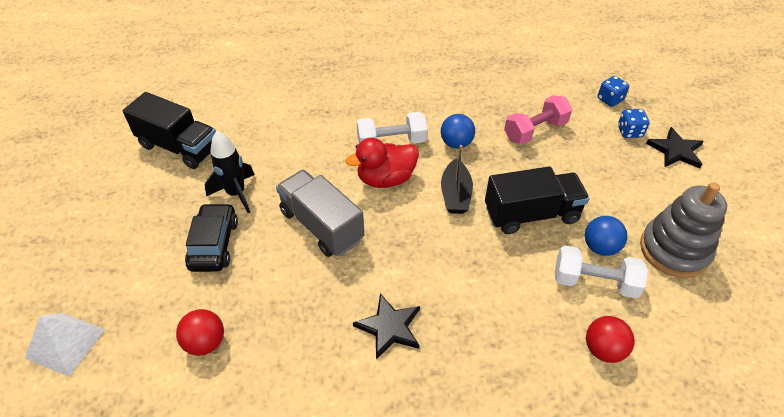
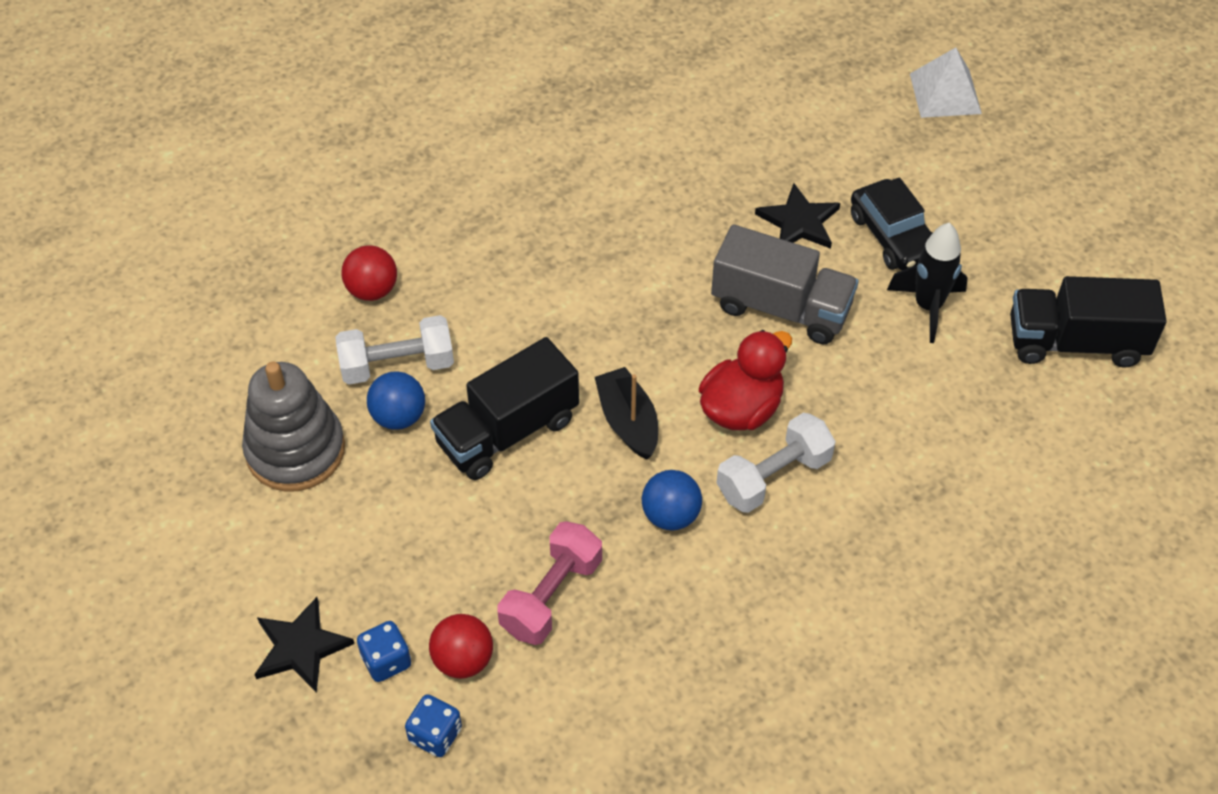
camera: 155 degrees right, 5 degrees up
red ball [176,309,224,356] -> red ball moved to [429,614,493,679]
black star [353,293,420,360] -> black star moved to [755,183,840,249]

